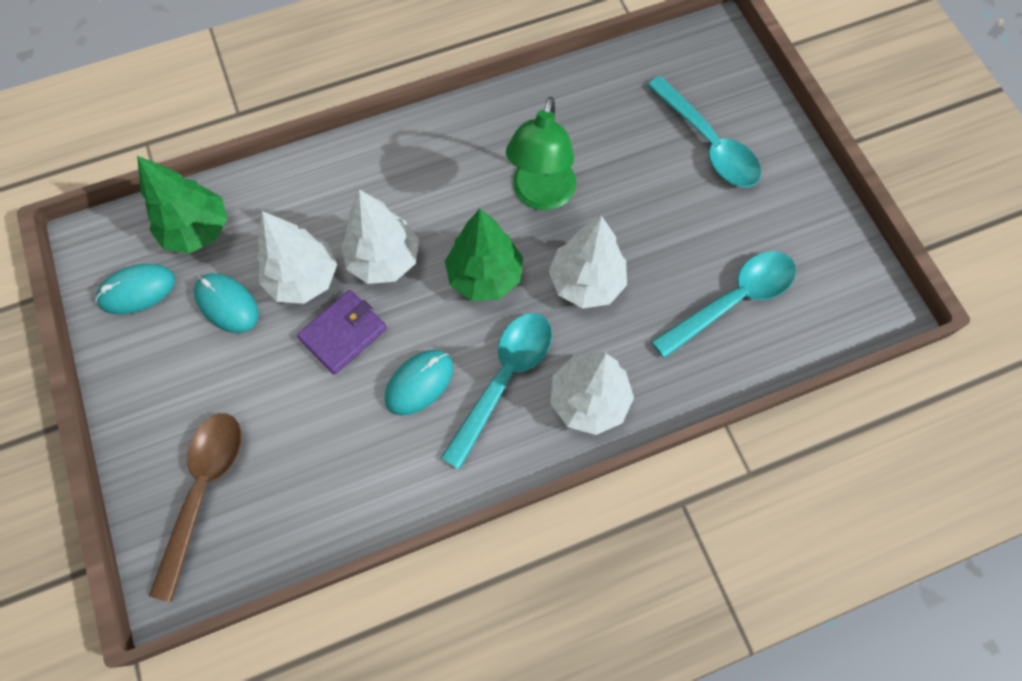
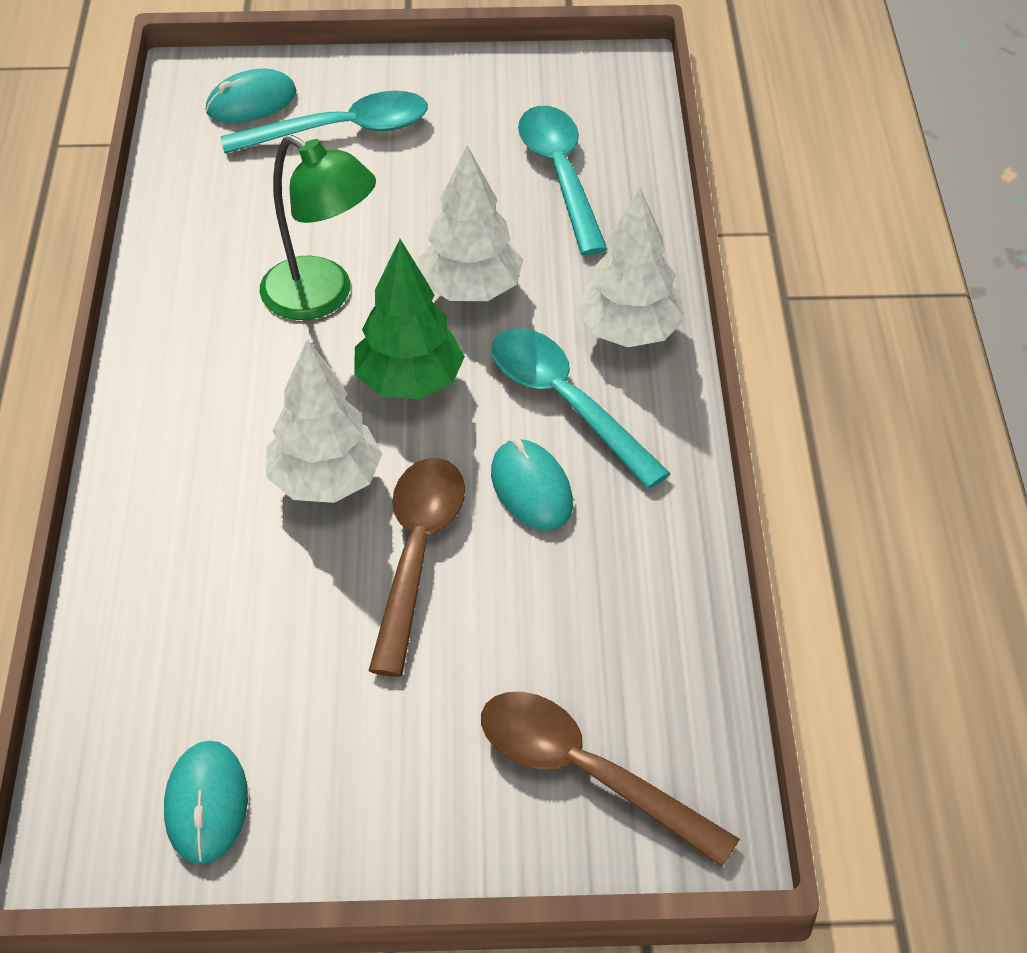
camera: 70 degrees left, 20 degrees down
green tree [137,156,227,254] -> none
turquoise mouse [194,273,259,333] -> turquoise mouse moved to [206,69,297,123]
white tree [257,211,337,304] -> none
purple wallet [297,290,387,375] -> brown spoon [369,458,465,677]

